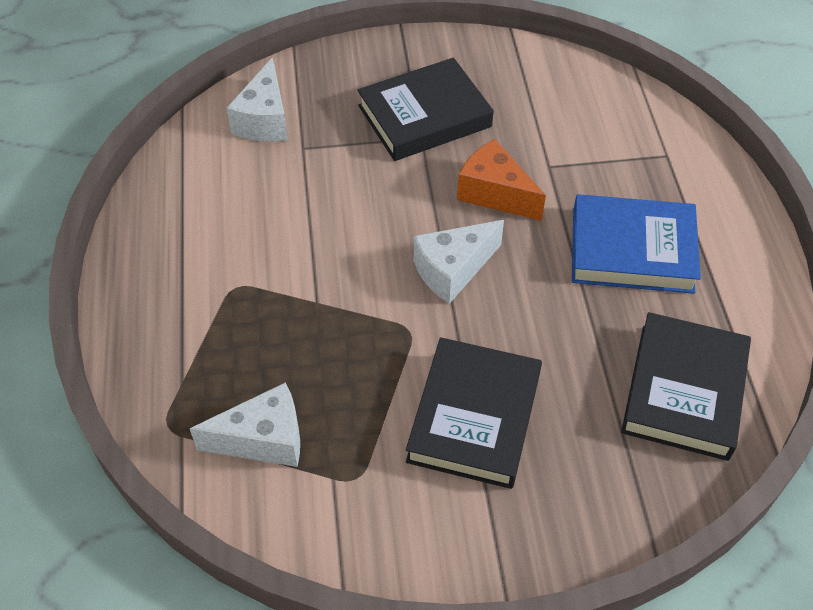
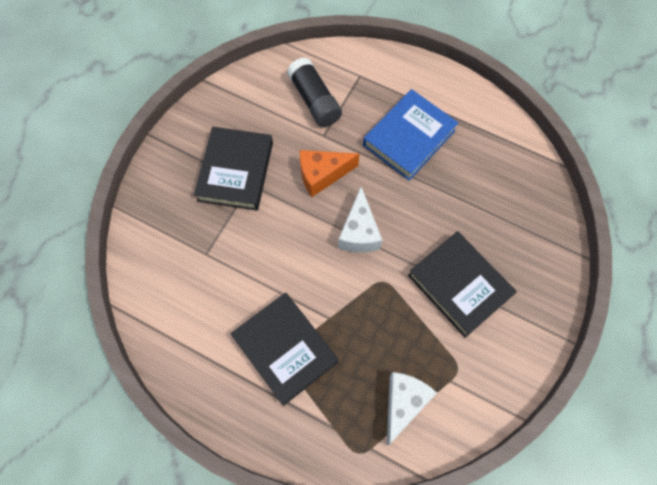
camera: 55 degrees left, 15 degrees up
white cheese [227,57,288,141] -> none
black book [621,312,751,461] -> black book moved to [230,293,338,406]
none -> black glue stick [287,57,342,127]

